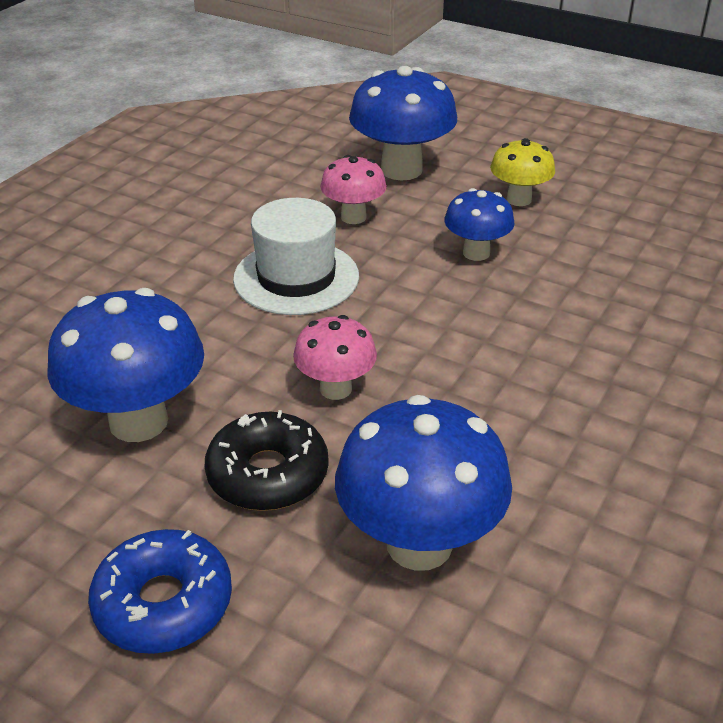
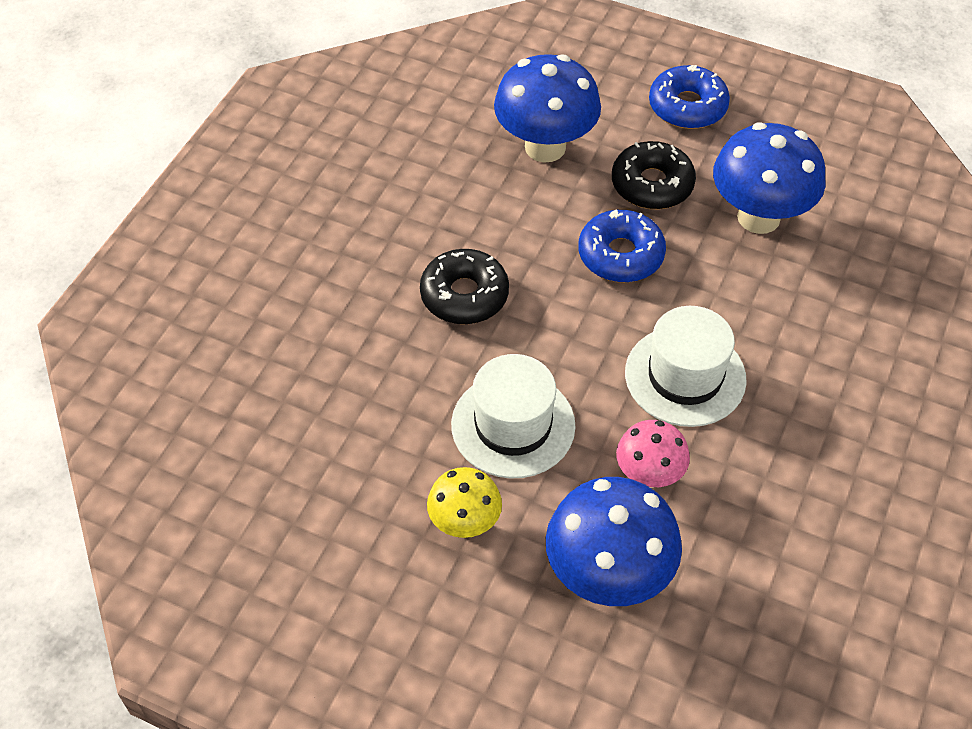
camera: 175 degrees right, 15 degrees up
pink mushroom [293,315,377,400] -> blue donut [579,209,666,282]
blue mushroom [444,188,515,261] -> white hat [451,354,576,478]
none -> black donut [420,249,509,324]

